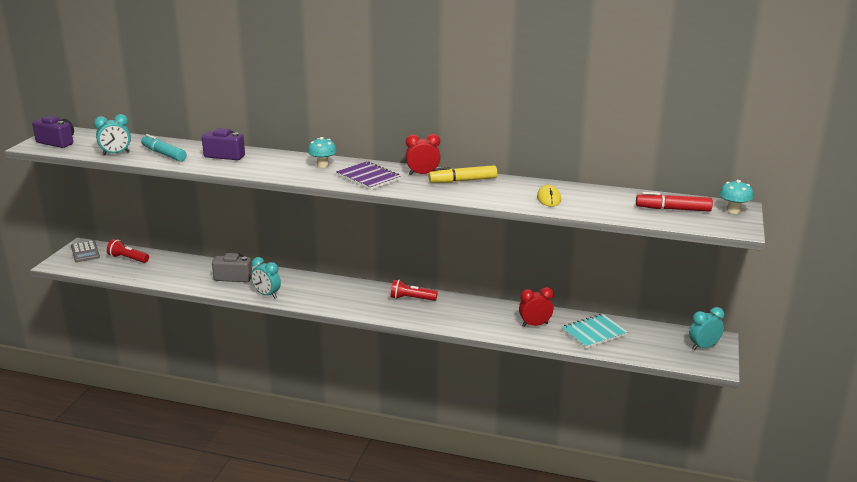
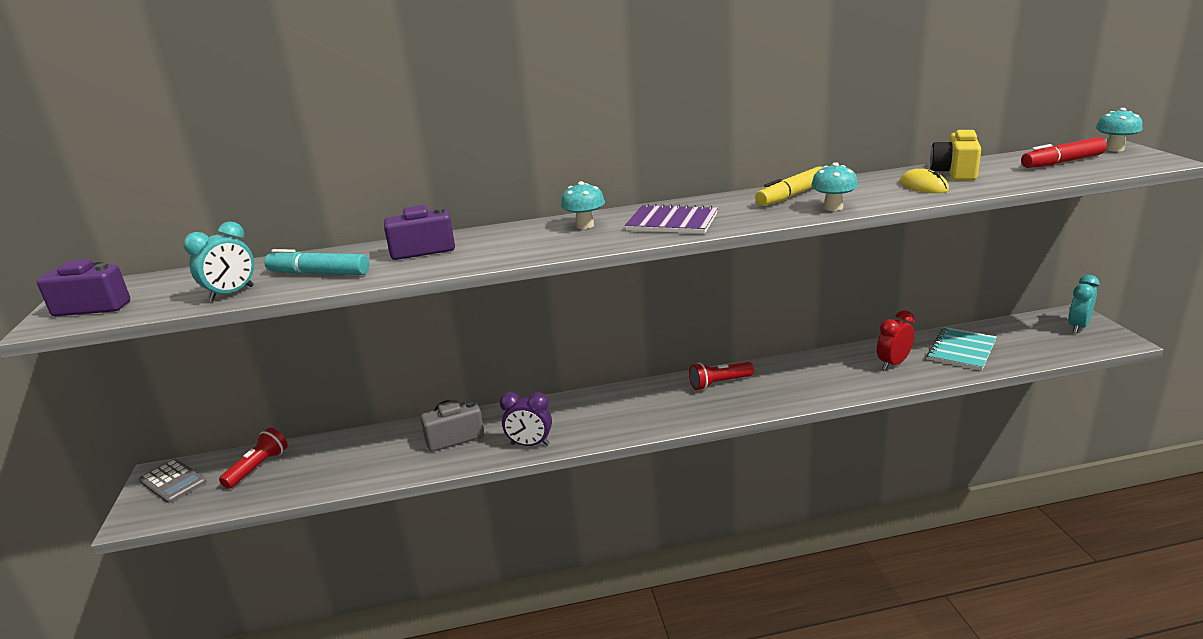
camera: 25 degrees left, 0 degrees up
red flashlight [107,239,149,263] -> red flashlight turned 120 degrees clockwise [219,428,288,489]
turquoise clock [251,257,281,298] -> purple clock [500,392,552,446]
red clock [406,134,440,175] -> none
none -> turquoise mushroom [811,162,858,211]
none -> yellow camera [930,129,981,180]

